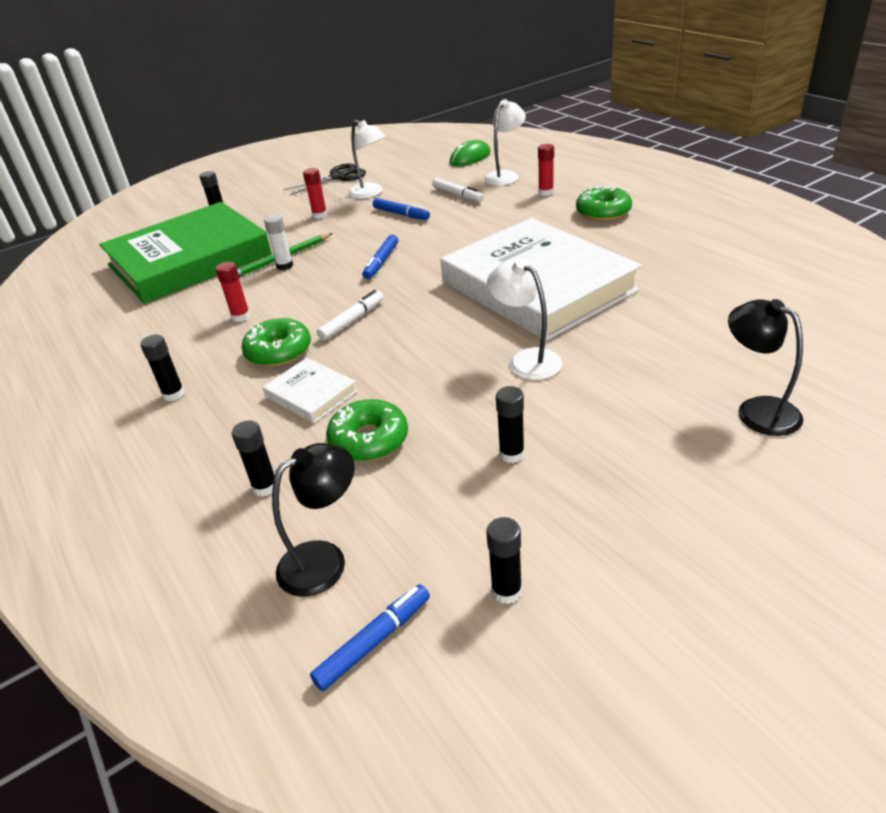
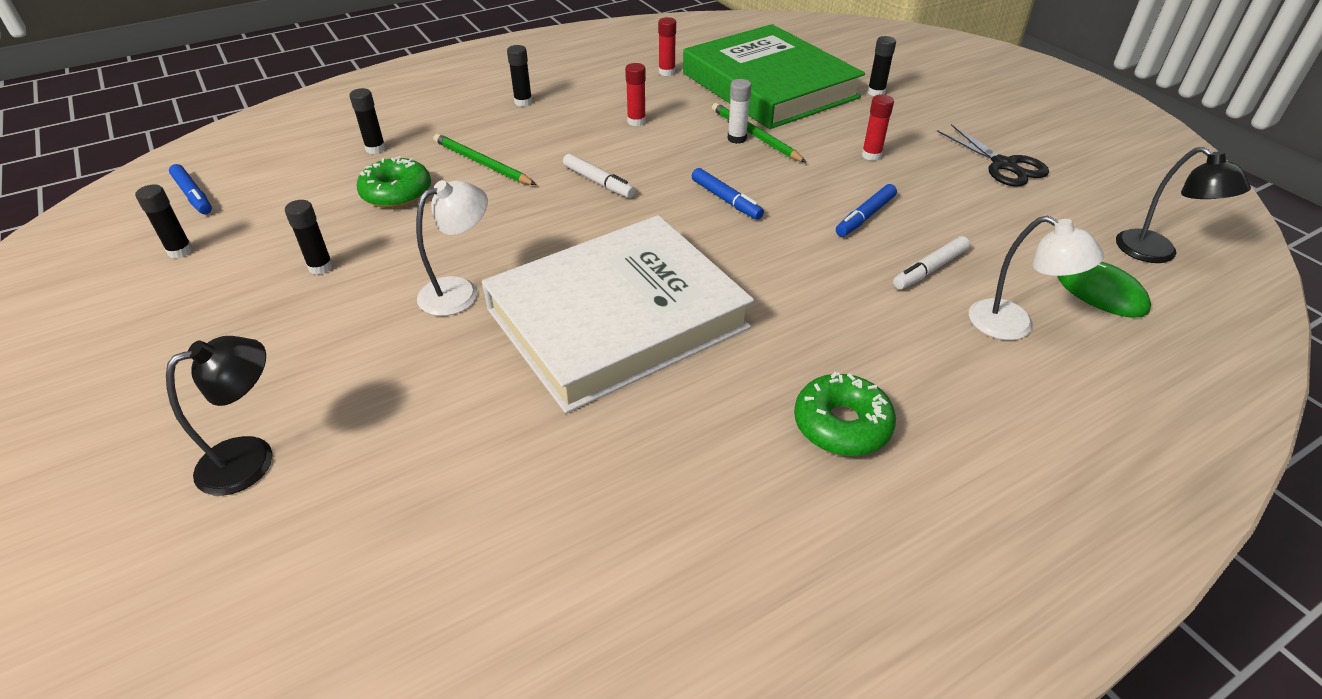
camera: 90 degrees right, 5 degrees up
green donut [241,318,311,367] -> none
white book [263,358,357,423] -> green pencil [433,134,536,185]
black lamp [272,443,355,597] -> black lamp moved to [1116,147,1251,263]
white lamp [348,120,386,199] -> none
blue marker [362,235,398,279] -> blue marker turned 150 degrees counterclockwise [692,168,764,220]
red glue stick [538,144,554,196] -> red glue stick moved to [658,17,676,76]

